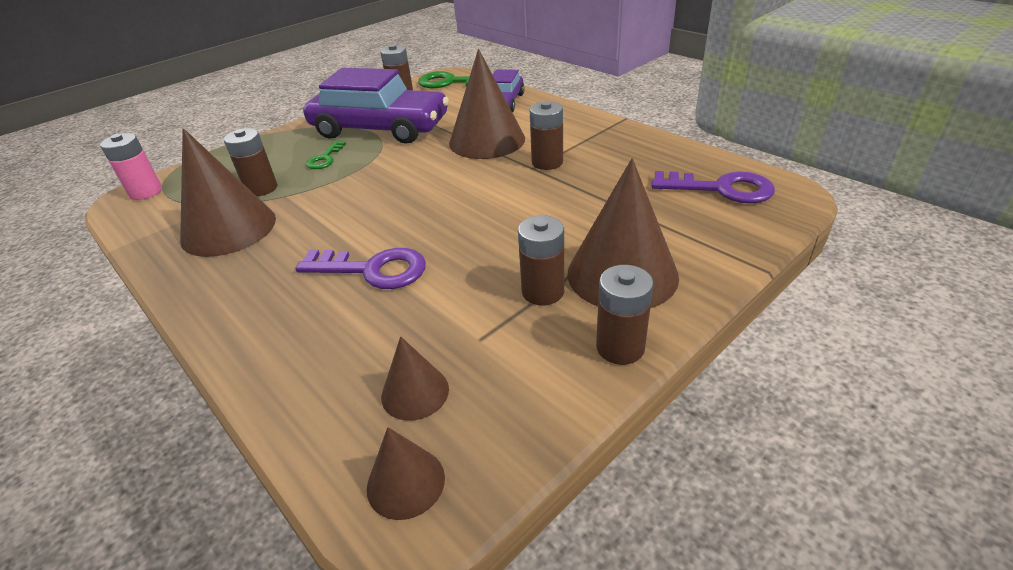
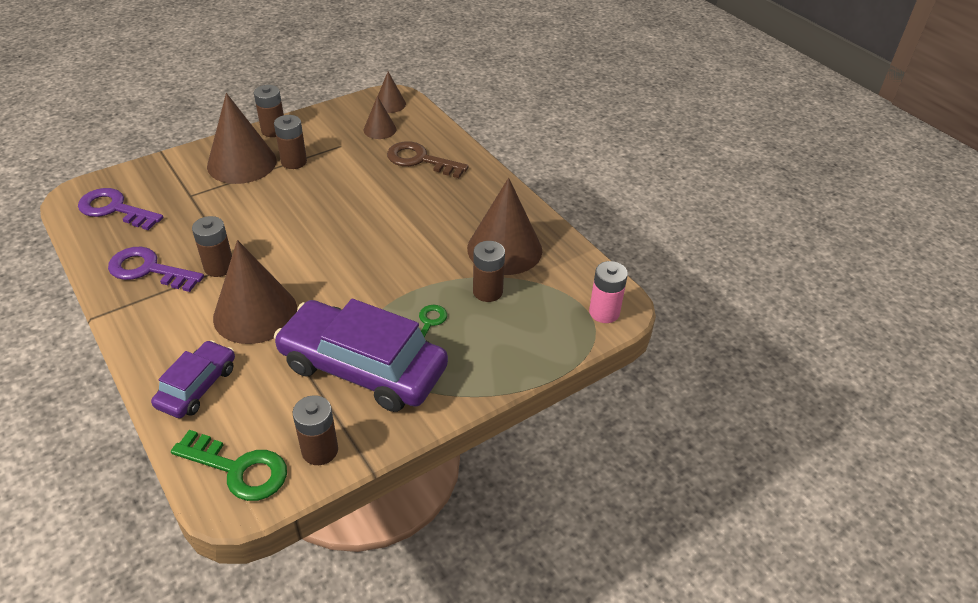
camera: 175 degrees left, 5 degrees up
purple key [295,248,426,289] -> purple key moved to [108,247,204,292]
none -> brown key [387,141,469,178]

